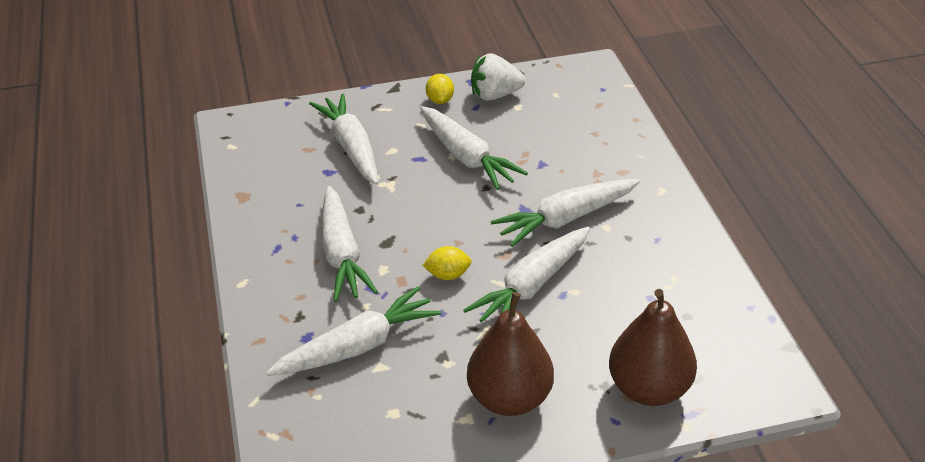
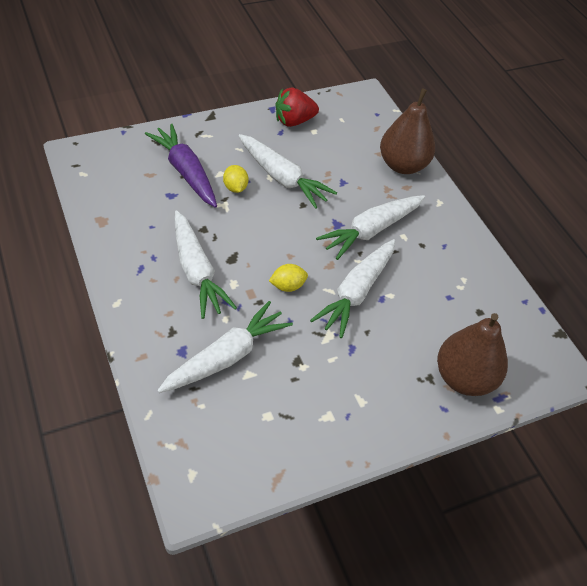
camera: 15 degrees left, 10 degrees up
white carrot [309,93,378,185] -> purple carrot [145,124,217,208]
yellow lemon [426,74,454,104] -> yellow lemon moved to [223,165,248,193]
brown pear [467,292,554,416] -> brown pear moved to [380,88,435,174]
white strawberry [471,53,525,101] -> red strawberry [275,87,319,127]

